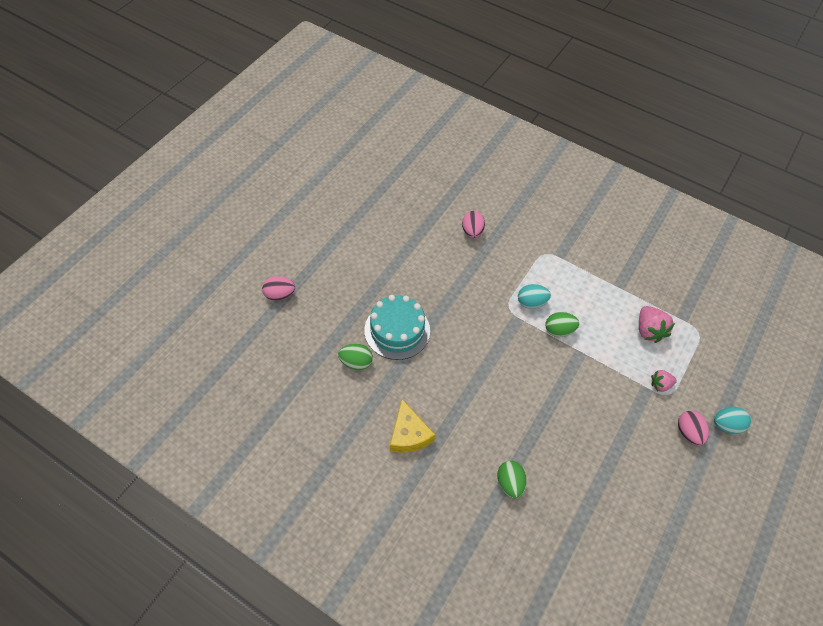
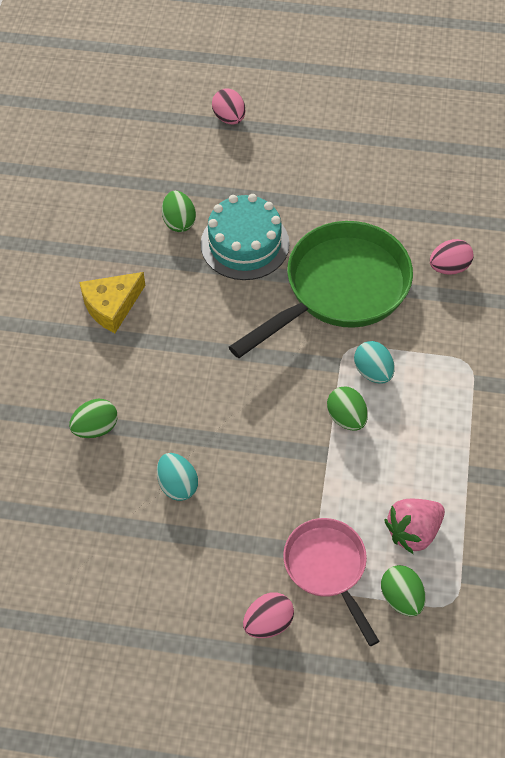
camera: 70 degrees right, 0 degrees up
pink strawberry [651,370,677,392] -> pink pan [283,518,379,646]
turquoise egg [714,407,751,434] -> turquoise egg moved to [157,453,198,501]
none -> green pan [229,221,413,358]
none -> green egg [381,565,426,616]

